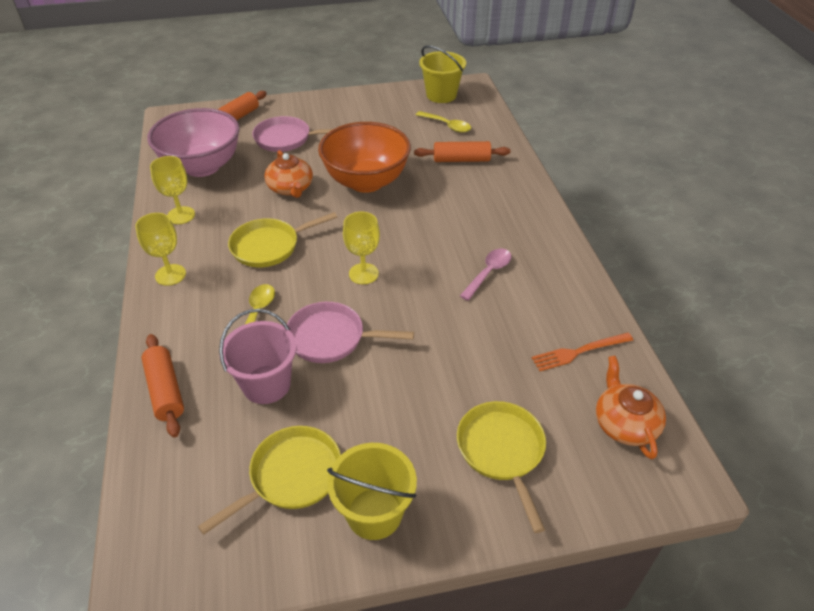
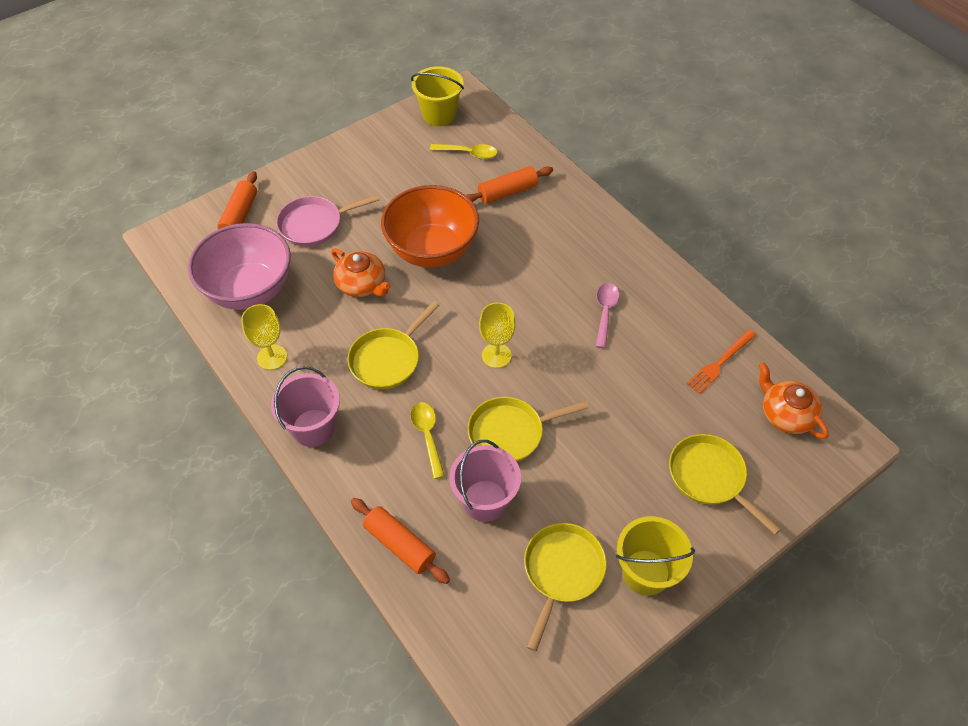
camera: 25 degrees left, 10 degrees up
yellow goblet [135,213,186,286] -> pink bucket [271,366,340,447]
pink pan [287,302,414,363] -> yellow pan [468,397,589,462]

